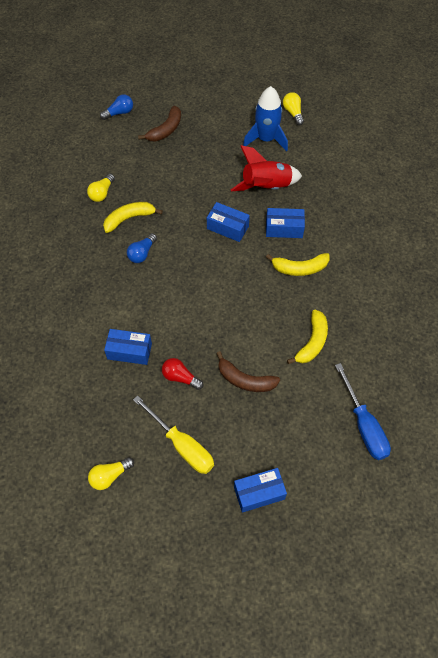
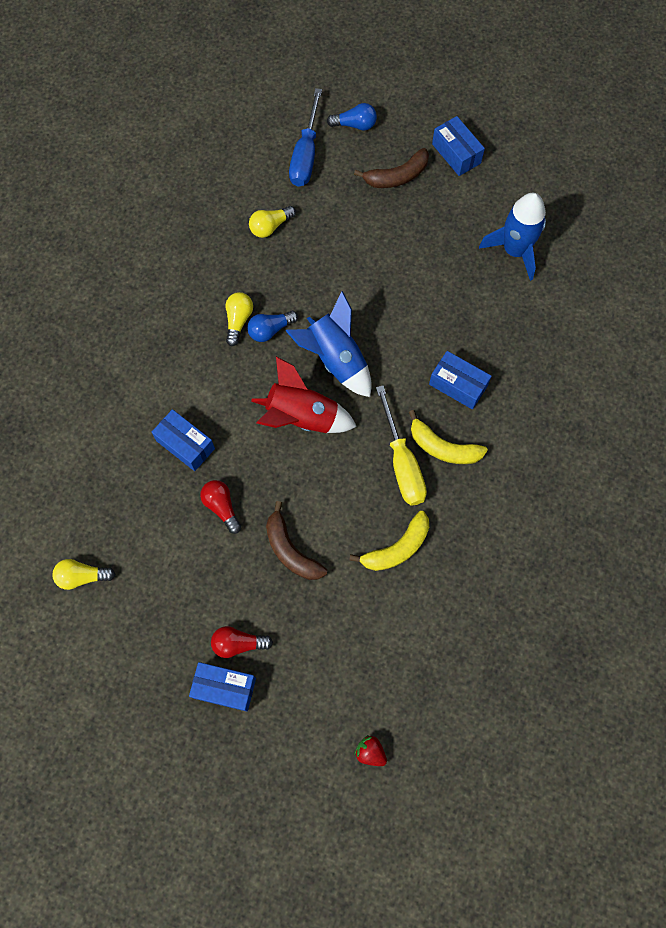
camera: 30 degrees right, 10 degrees up
yellow banana [103,202,163,233] -> none
yellow screwdriver [133,395,214,474] -> yellow screwdriver moved to [376,385,427,506]
blue box [207,202,250,242] -> blue box moved to [432,116,485,176]
red rocket [231,145,302,191] -> red rocket moved to [251,356,357,433]
yellow light bulb [283,92,304,125] -> yellow light bulb moved to [226,292,253,346]
blue screwdriver [335,363,391,460] -> blue screwdriver moved to [289,88,322,187]
none -> red light bulb [211,626,273,658]
none -> blue rocket [286,291,372,397]
none -> red strawberry [355,735,387,766]

